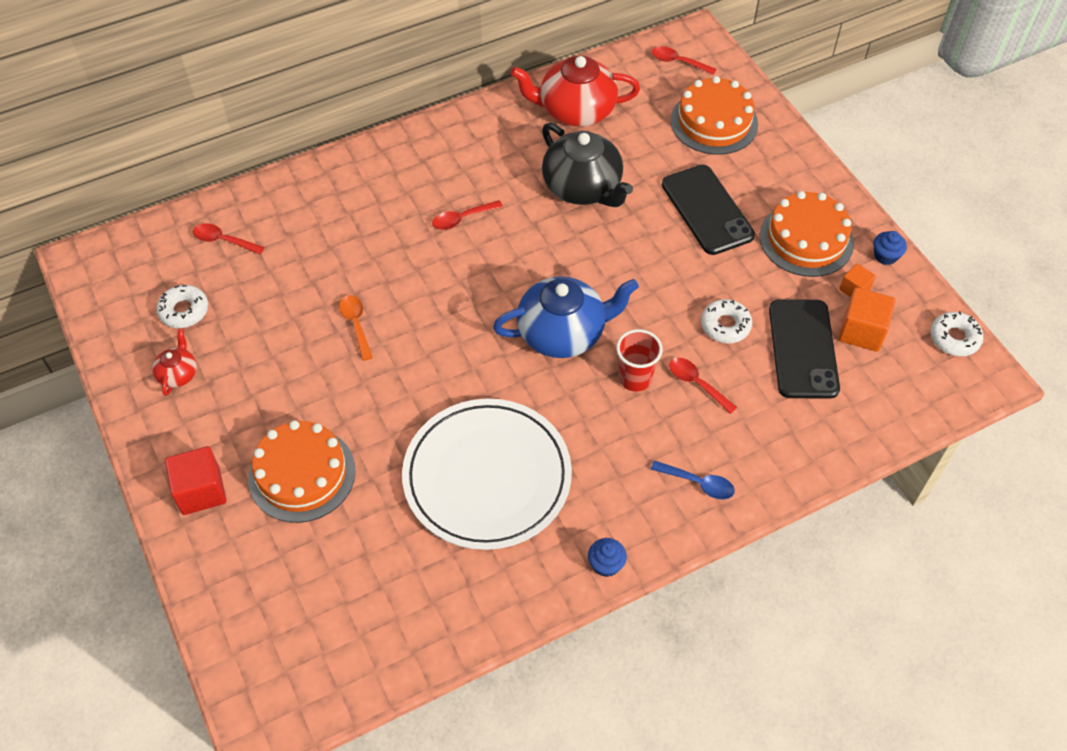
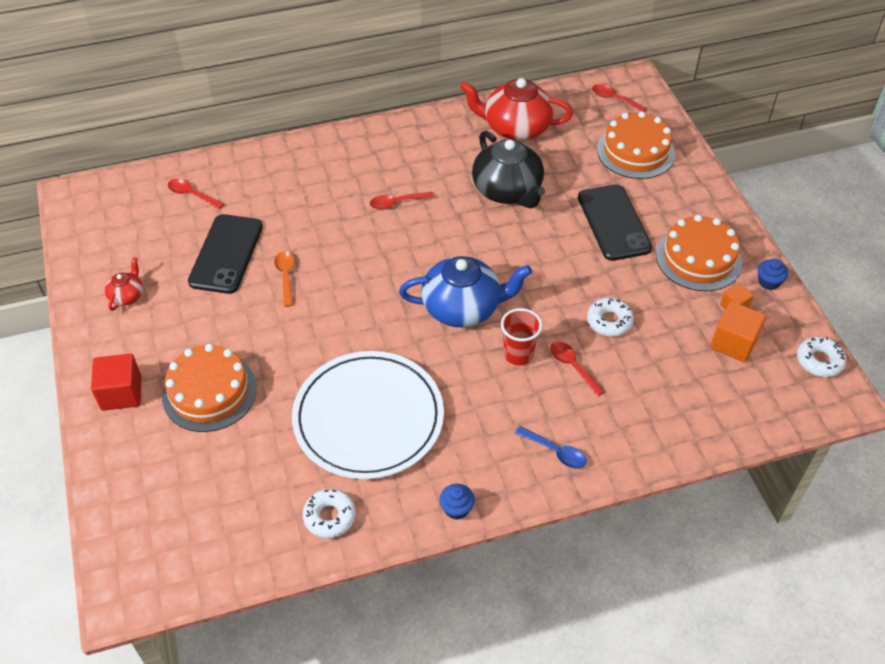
camera: 10 degrees right, 5 degrees down
white donut [156,285,208,328] -> white donut moved to [303,489,356,538]
black phone [769,299,840,399] -> black phone moved to [188,214,263,294]

